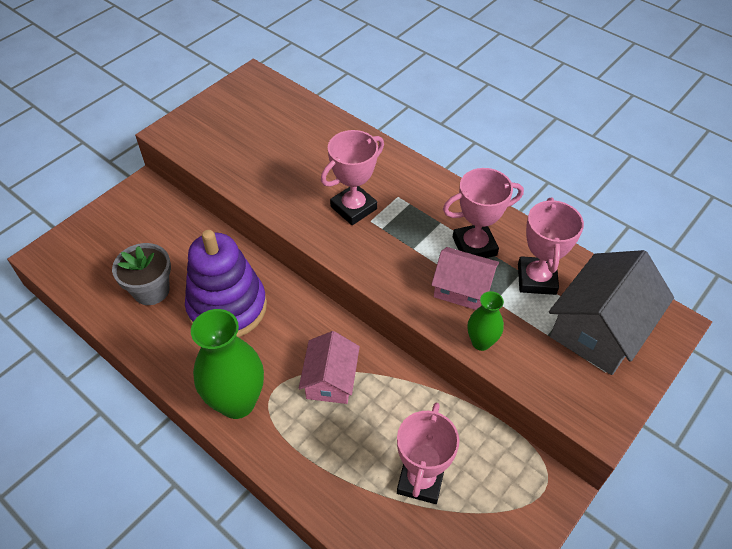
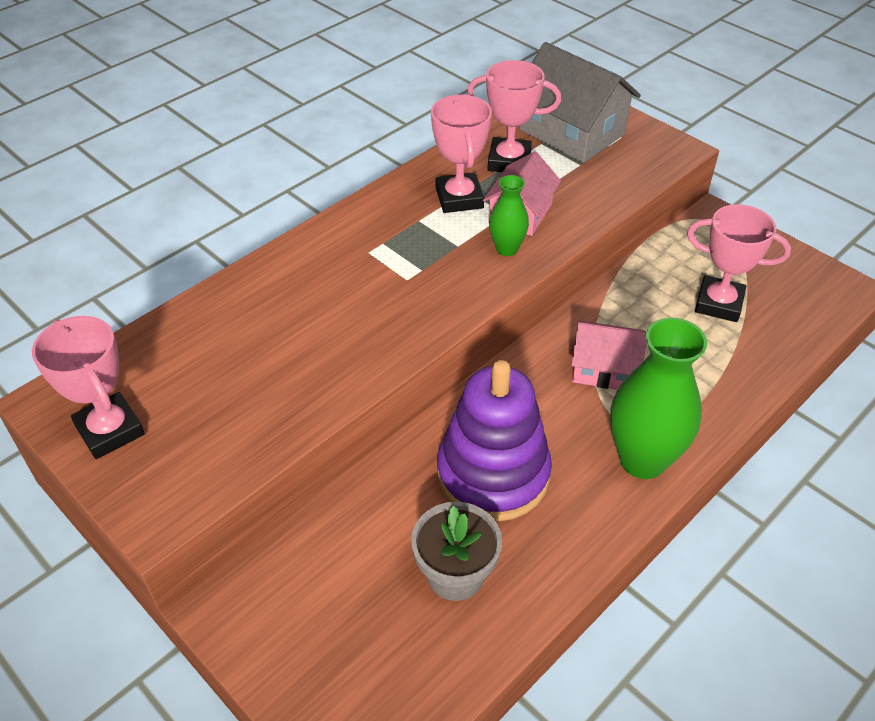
camera: 85 degrees left, 5 degrees down
pink trophy [321,130,384,225] -> pink trophy moved to [32,316,145,459]
green vase [468,291,504,351] -> green vase moved to [489,175,529,256]

